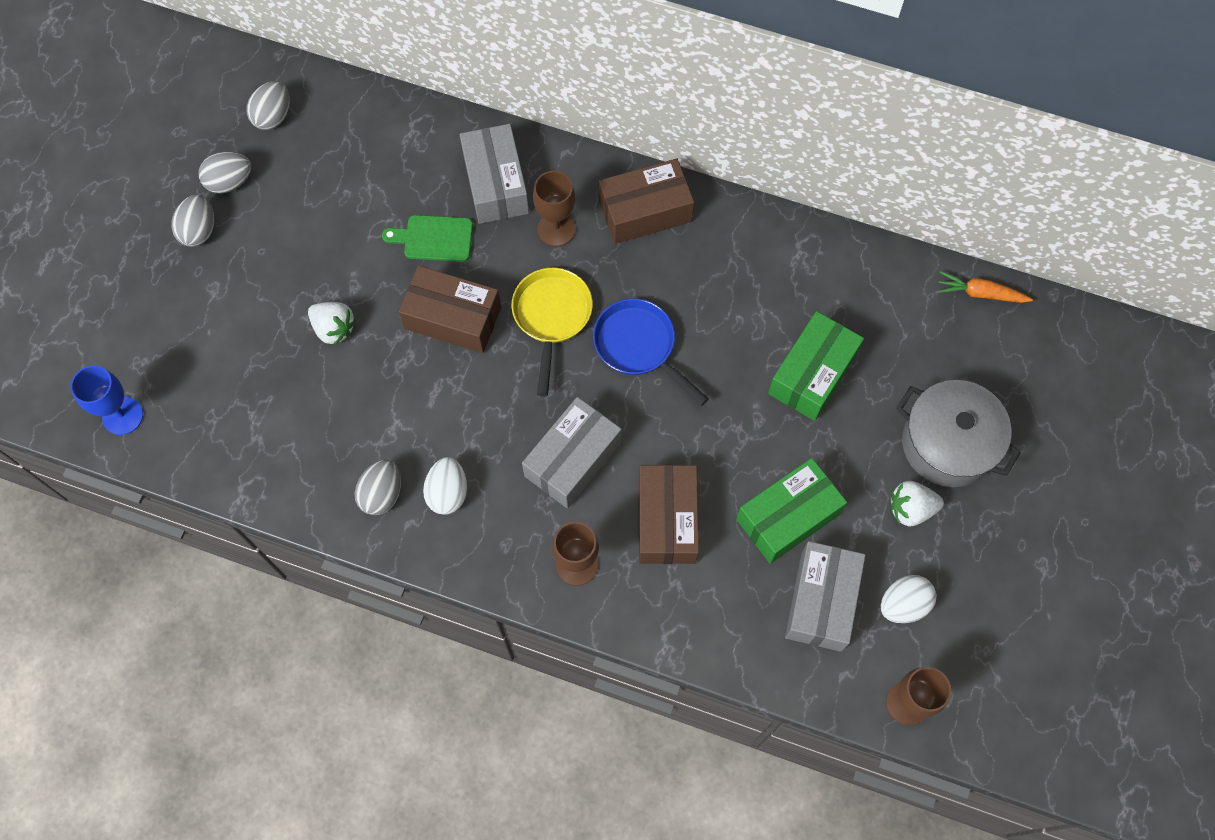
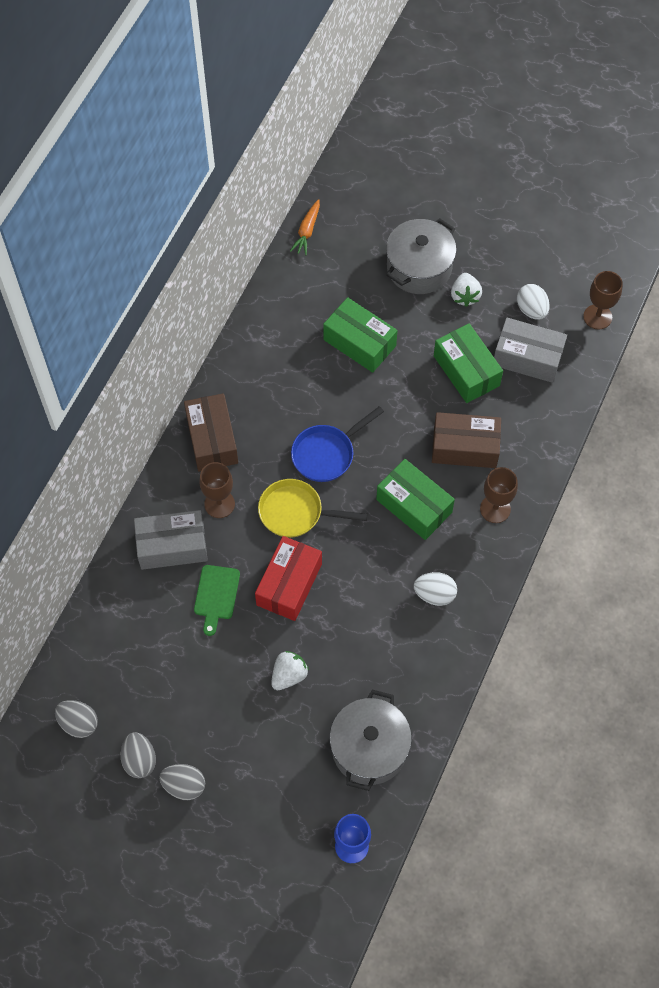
camera: 85 degrees left, 5 degrees down
grey egg [355,459,401,515] -> none
brown box [399,265,501,353] -> red box [255,536,322,621]
grey box [522,397,621,508] -> green box [376,459,455,540]
none -> grey pot [329,690,412,791]

